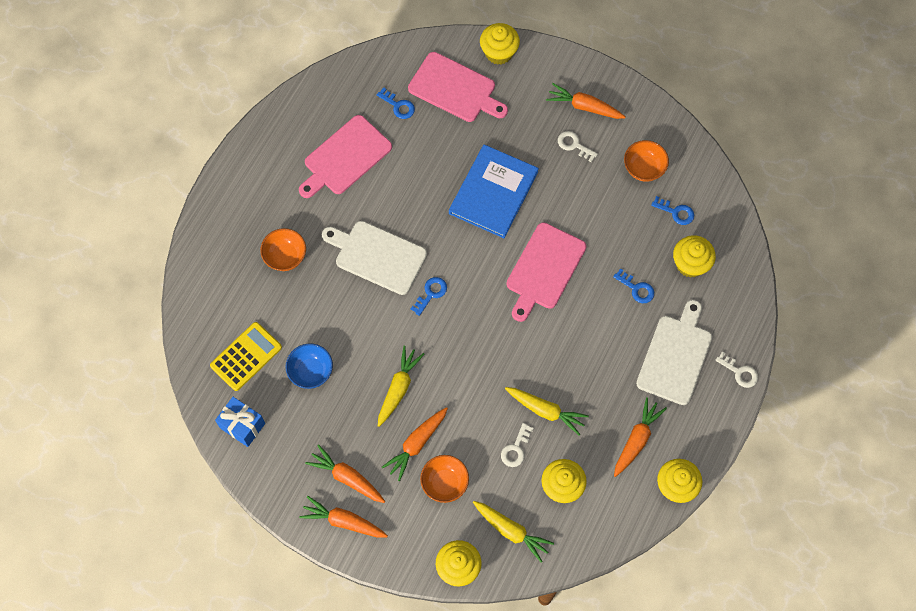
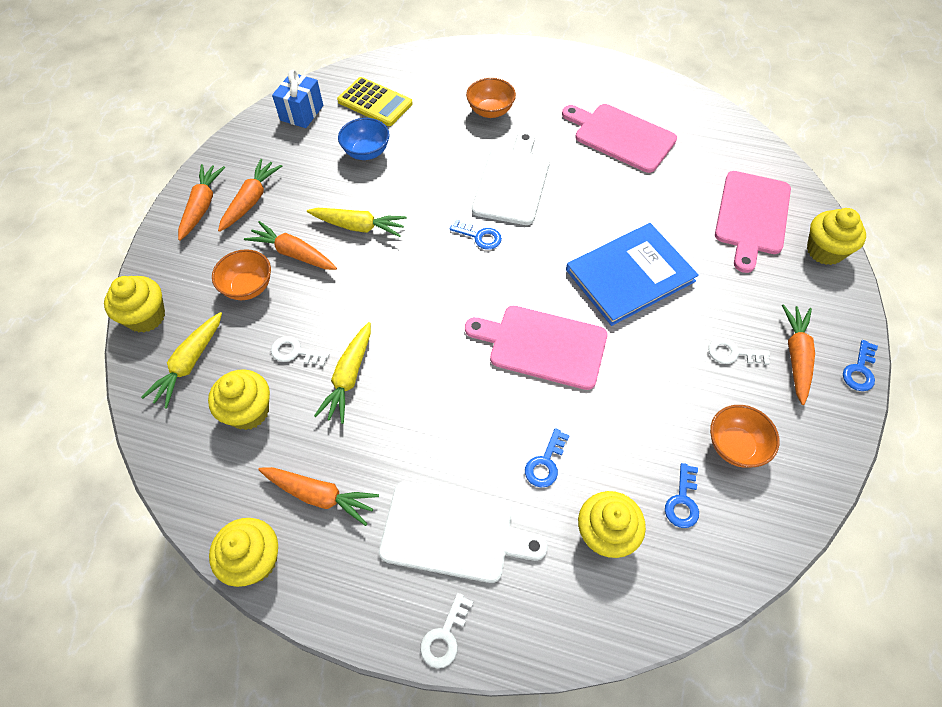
camera: 80 degrees right, 10 degrees down
blue key [377,87,415,119] -> blue key moved to [843,340,878,391]
blue book [449,144,539,238] -> blue book turned 45 degrees counterclockwise [566,223,699,326]
white key [558,131,598,162] -> white key turned 105 degrees counterclockwise [708,338,770,365]

